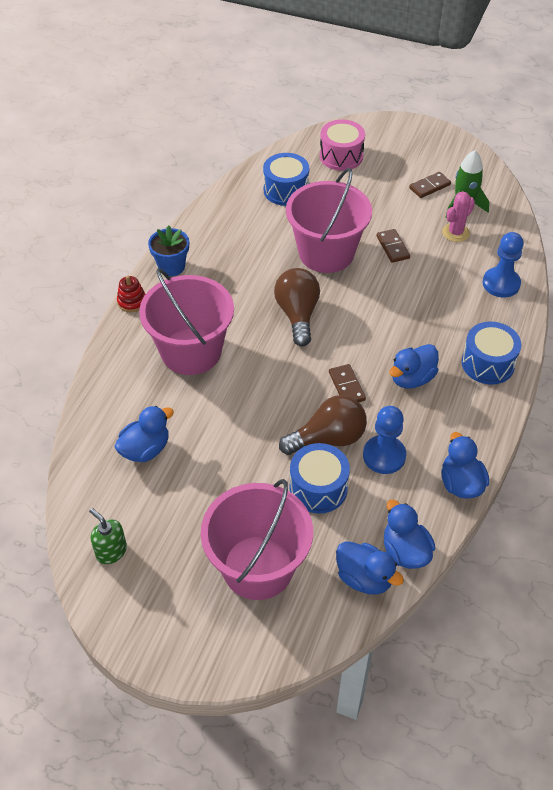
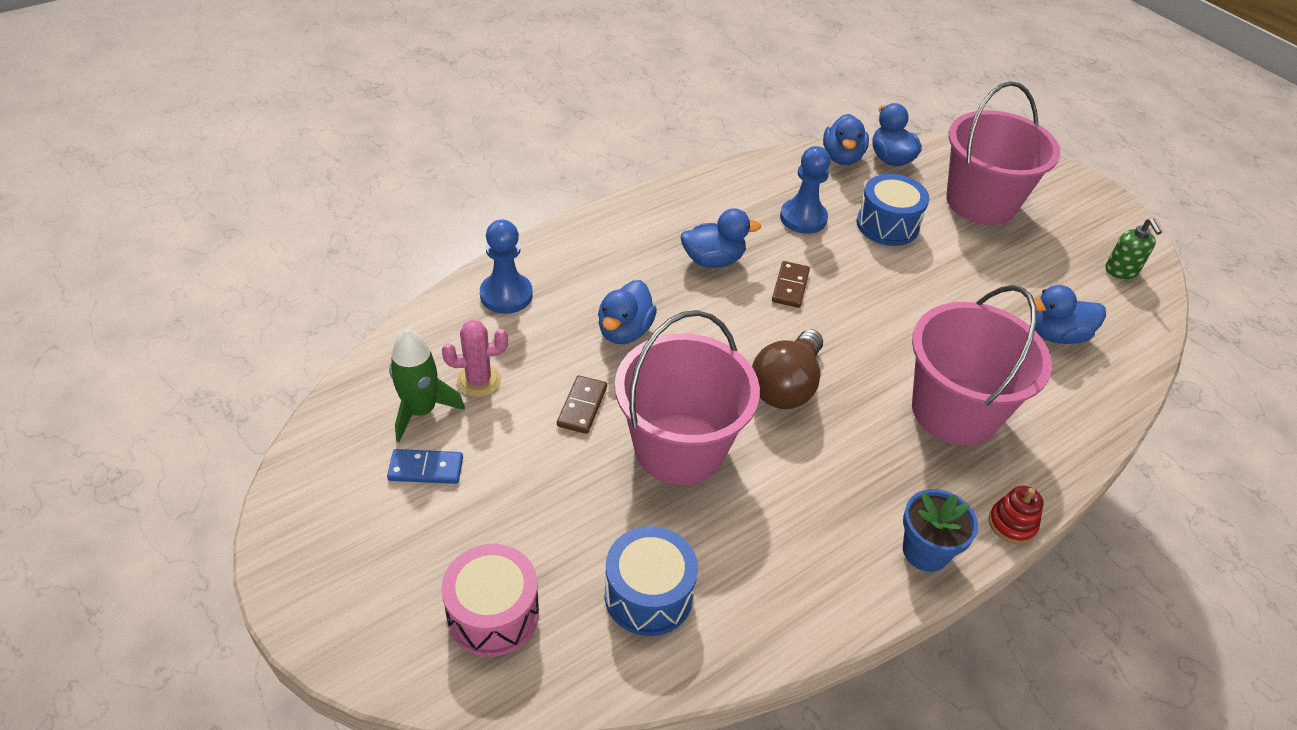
camera: 150 degrees left, 5 degrees down
brown light bulb [279,395,367,455] -> none
brown domino [409,172,451,198] -> blue domino [387,449,463,484]
blue duck [441,432,489,499] -> blue duck moved to [598,280,657,344]
blue drum [462,321,521,385] -> none

